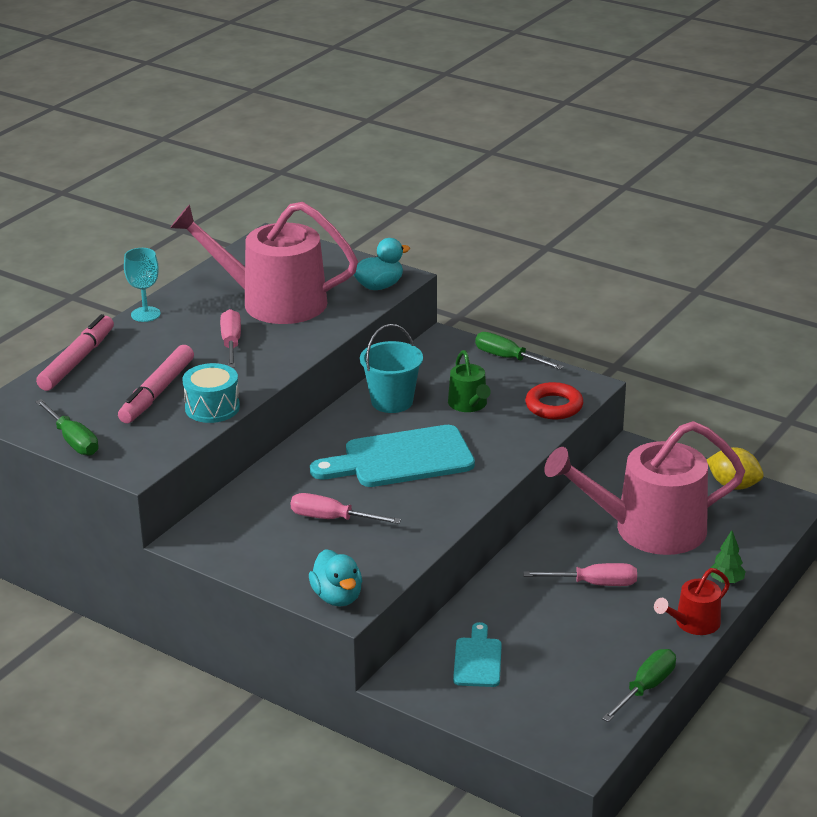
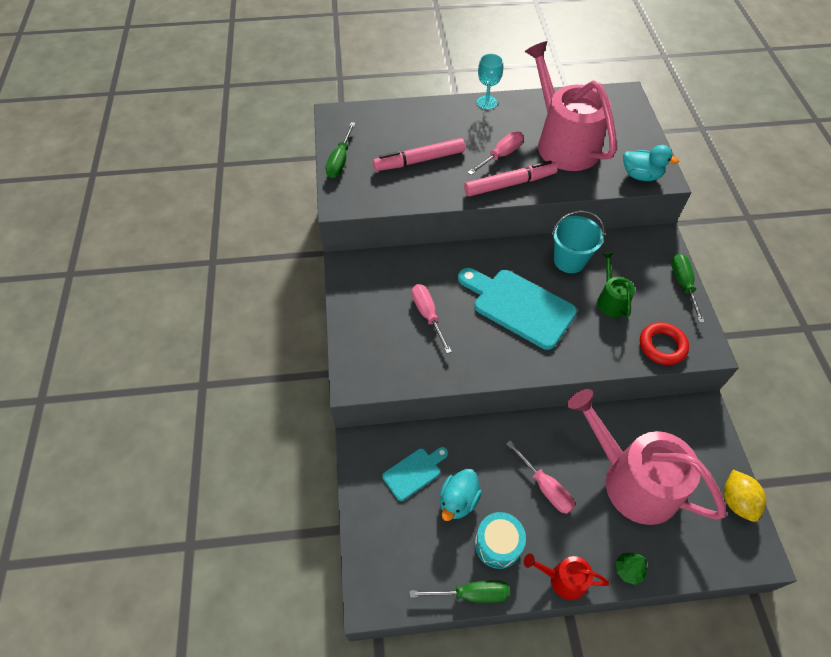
camera: 50 degrees right, 25 degrees up
pink marker [36,314,114,391] -> pink marker moved to [464,161,558,197]
turquoise drum [183,363,240,423] -> turquoise drum moved to [475,512,526,569]
turquoise duck [309,549,362,606] -> turquoise duck moved to [440,469,482,521]
green watering can [448,350,491,412] -> green watering can turned 135 degrees clockwise [597,252,635,318]

